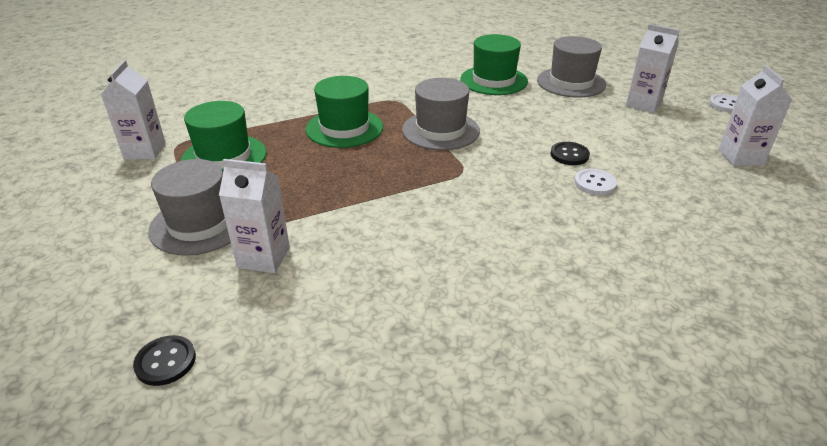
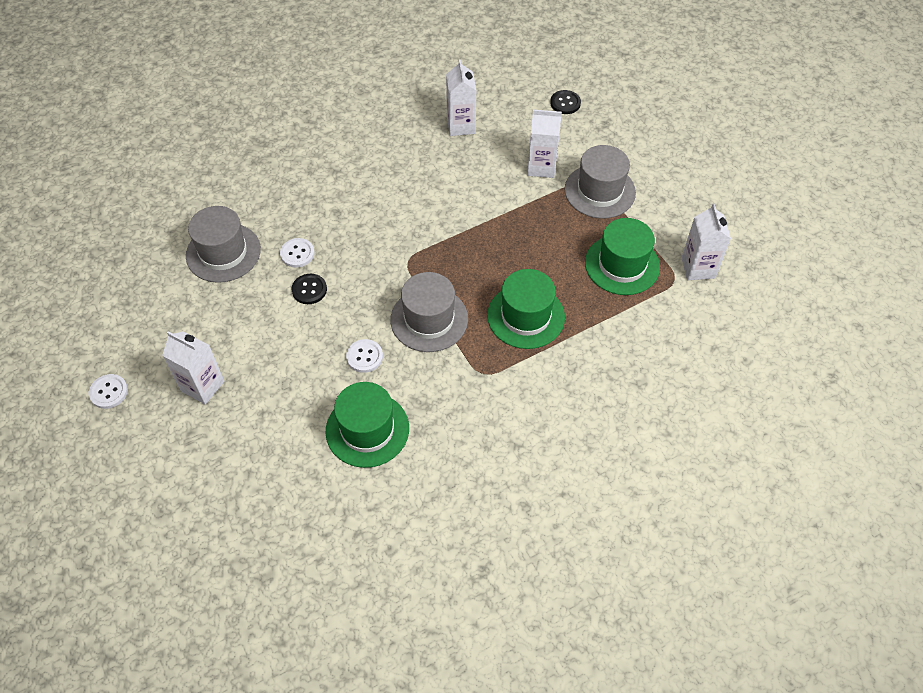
camera: 175 degrees right, 20 degrees up
grey hat [537,36,606,98] -> grey hat moved to [186,206,261,283]
white carton [719,65,792,166] -> white carton moved to [446,59,476,136]
none -> white button [346,339,383,373]

